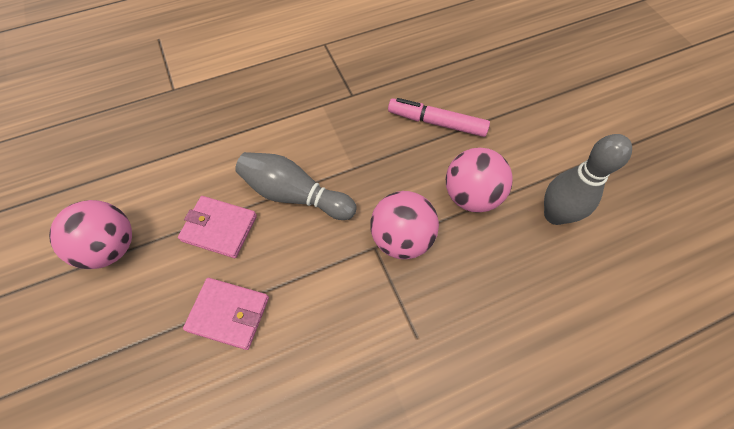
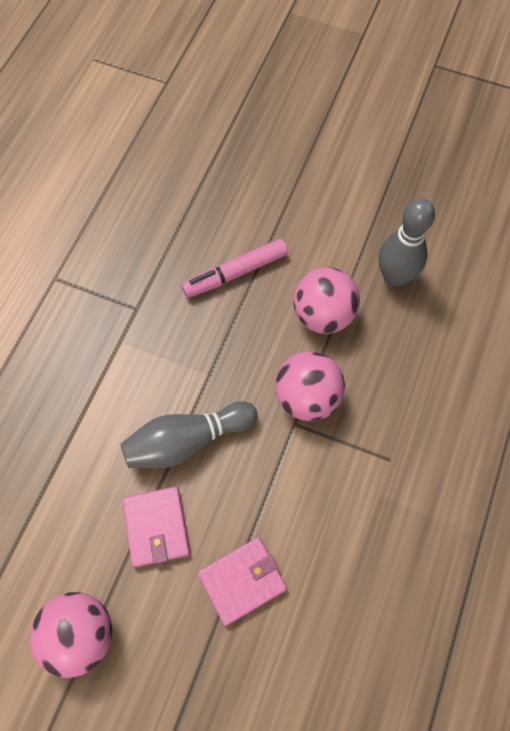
camera: 45 degrees left, 5 degrees up
pink wallet [178,196,257,258] -> pink wallet turned 75 degrees counterclockwise [122,486,190,568]

